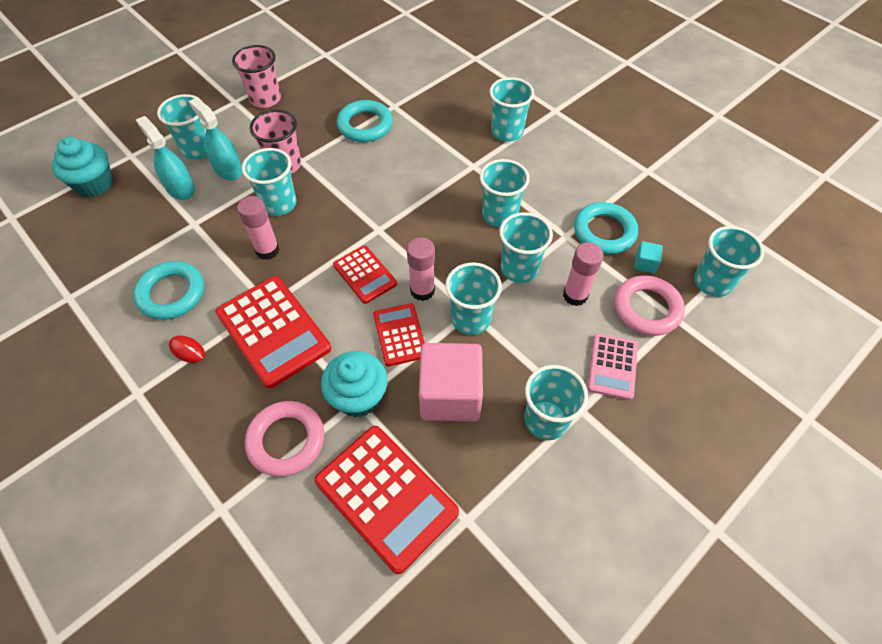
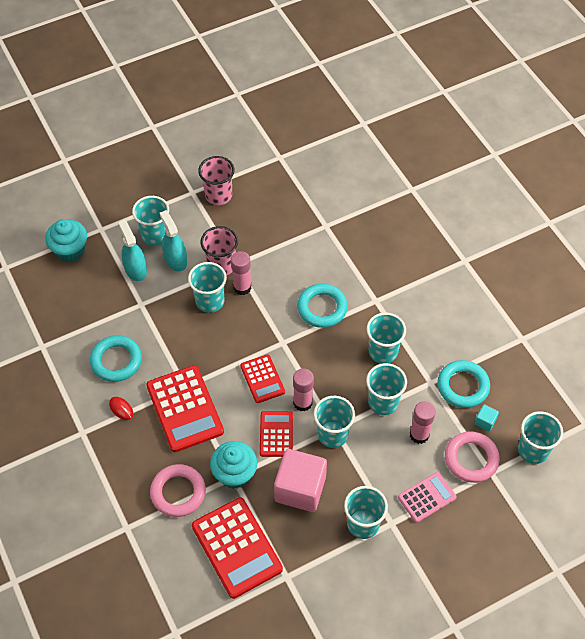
camera: 15 degrees right, 0 degrees up
pink glue stick [237,196,280,260] -> pink glue stick moved to [231,251,251,295]
turquoise ring [337,100,393,142] -> turquoise ring moved to [297,284,348,328]
turquoise cup [489,77,534,142] -> none
pink calculator [588,333,638,400] -> pink calculator turned 150 degrees counterclockwise [398,472,457,523]

